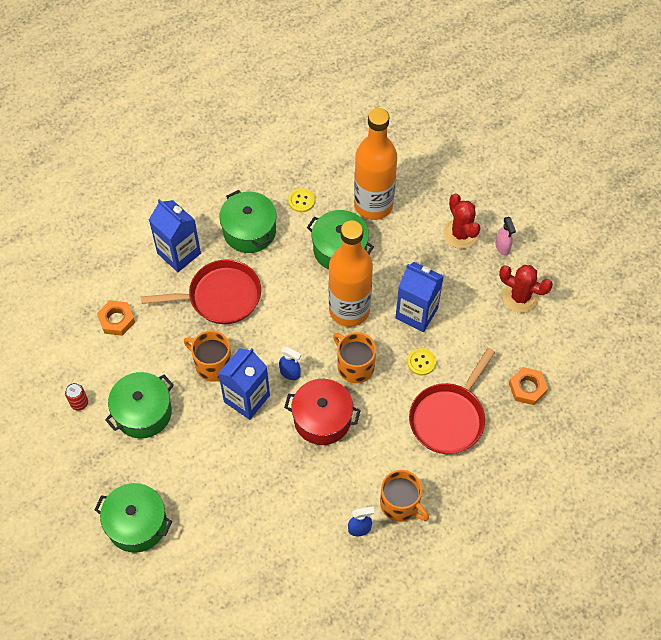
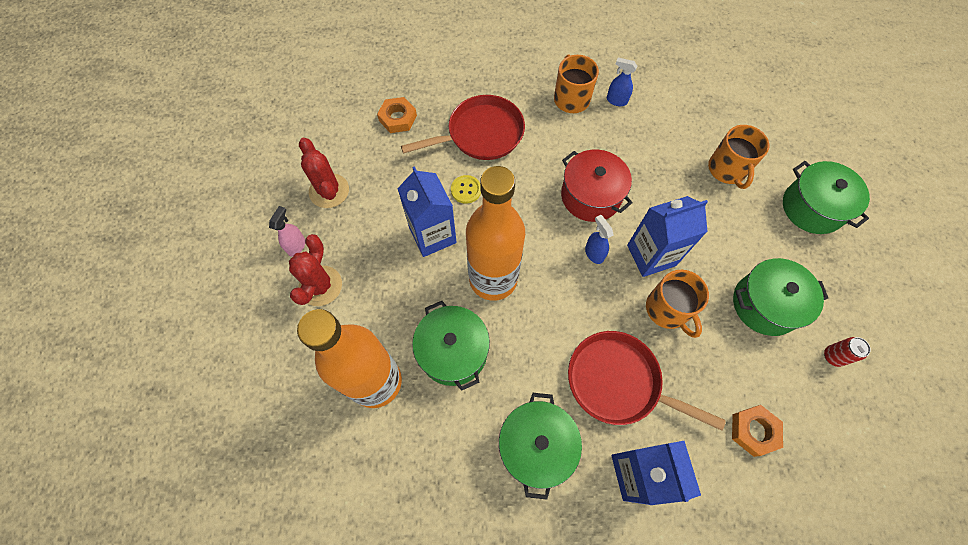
camera: 145 degrees left, 5 degrees up
yellow button [288,188,315,212] -> none
orange mug [333,332,376,383] -> orange mug moved to [708,125,769,189]

